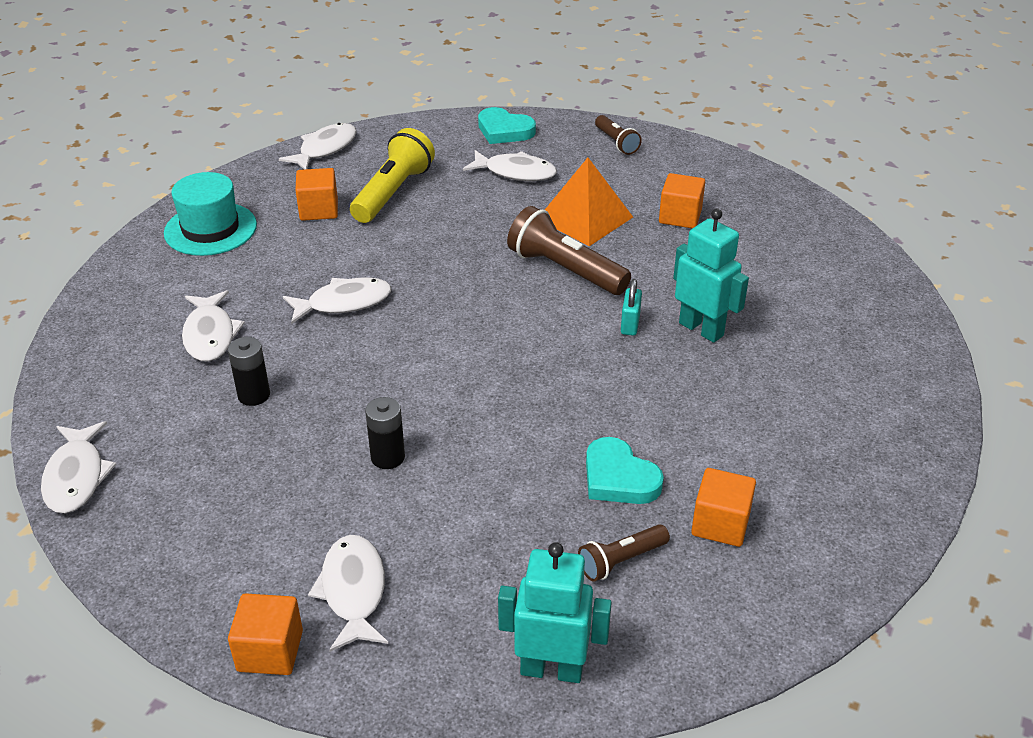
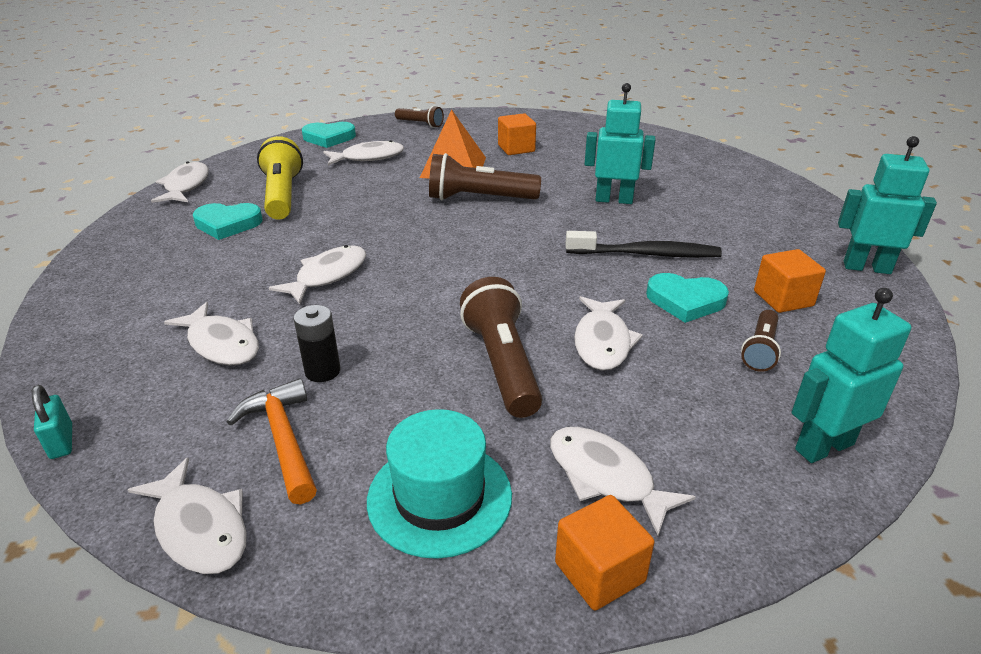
camera: 35 degrees left, 5 degrees down
turquoise hat [164,172,257,256] -> turquoise hat moved to [367,409,512,559]
orange cube [295,168,338,221] -> turquoise heart [193,203,263,240]
black battery [365,397,405,469] -> brown flashlight [460,277,542,418]
turquoise padlock [621,279,642,336] -> turquoise padlock moved to [32,385,72,459]
none -> orange hammer [227,378,317,504]
none -> black toothbrush [566,231,722,258]
none -> white fish [574,296,643,371]
none -> turquoise robot [838,136,937,274]

